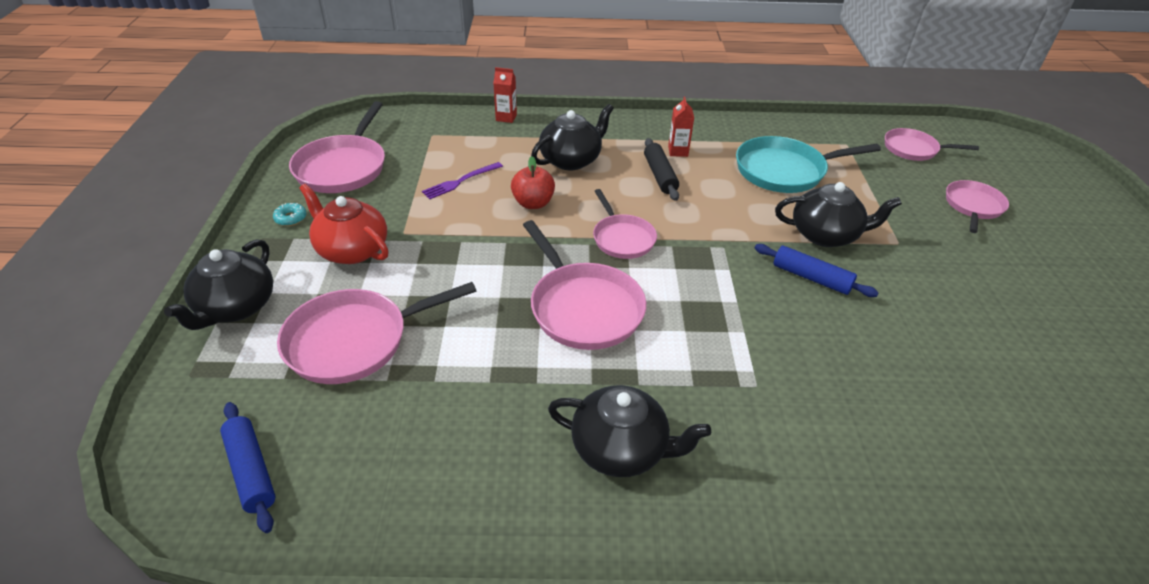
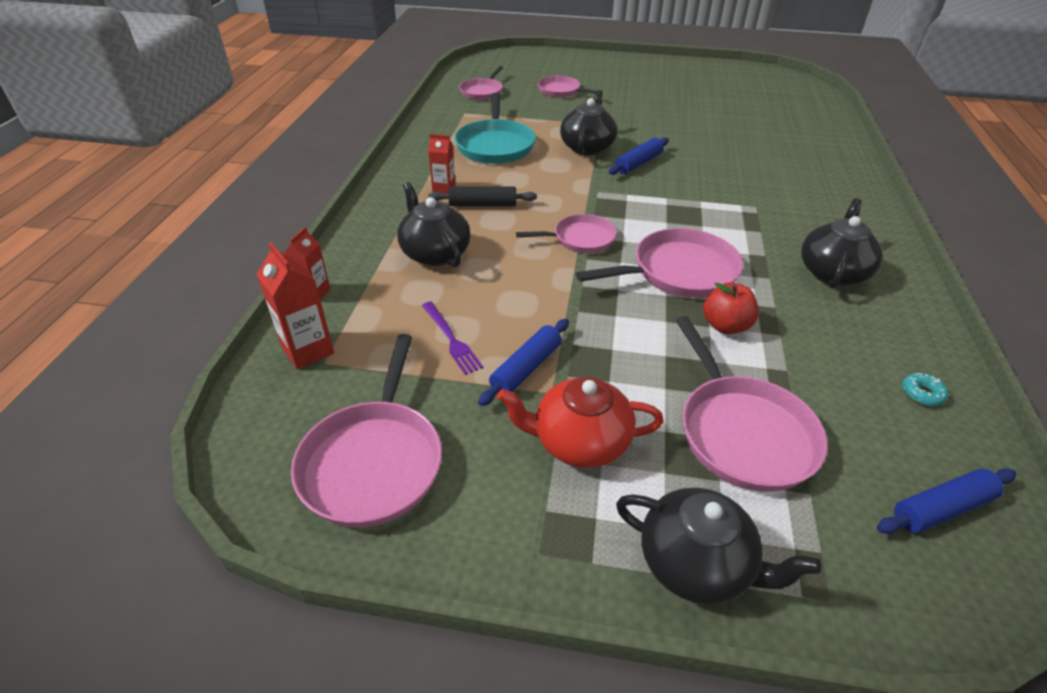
camera: 80 degrees left, 0 degrees up
turquoise donut [273,203,307,226] -> turquoise donut moved to [902,373,948,406]
pink pan [289,101,385,193] -> pink pan turned 75 degrees clockwise [291,334,442,527]
red teapot [299,183,389,264] -> red teapot turned 45 degrees clockwise [497,377,664,468]
red apple [511,156,555,209] -> red apple moved to [703,282,759,334]
none -> red carton [256,242,334,370]
none -> blue rolling pin [478,319,569,406]

